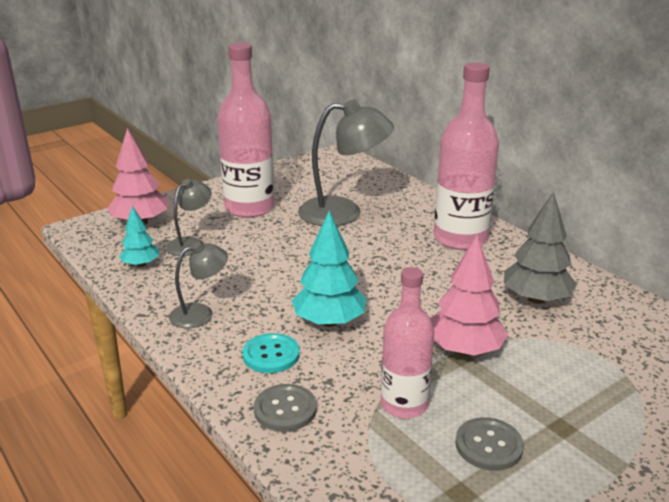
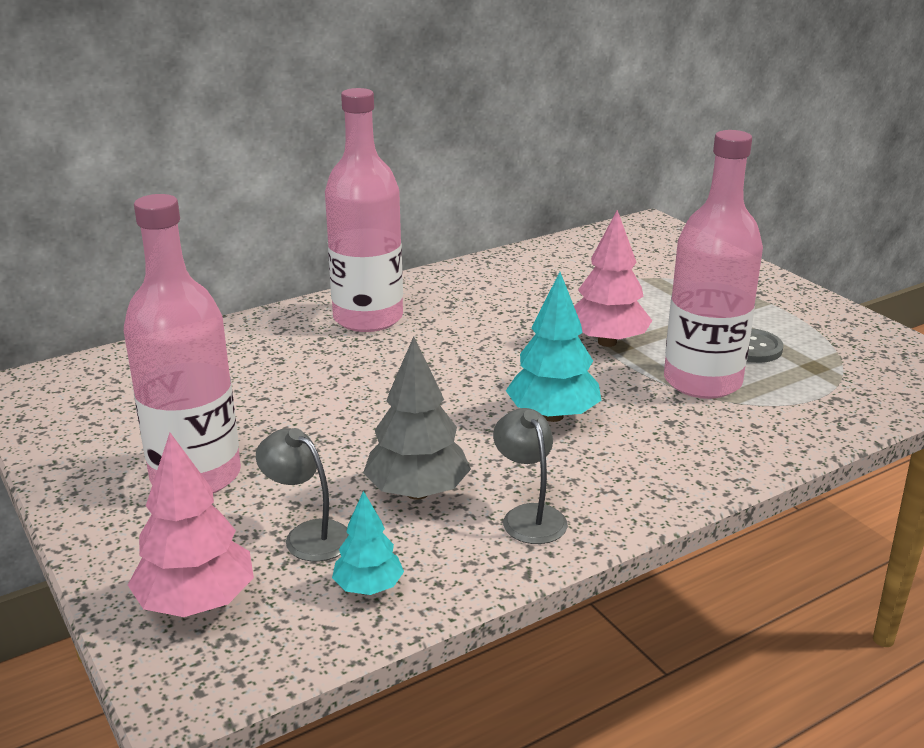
camera: 85 degrees left, 0 degrees up
turquoise button [242,333,300,373] -> none
grey button [254,384,317,432] -> none
grey lamp [298,99,394,226] -> none
pink bottle [381,267,434,419] -> pink bottle [664,130,763,399], size x1.58
grey tree [504,191,577,304] -> grey tree moved to [363,336,471,500]

